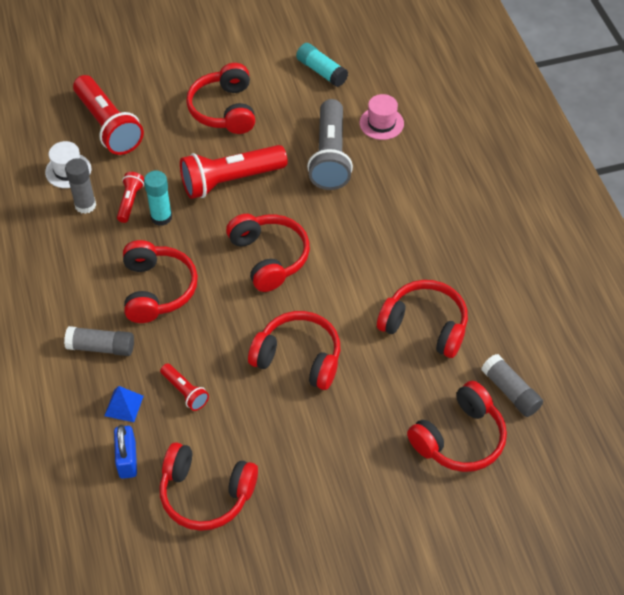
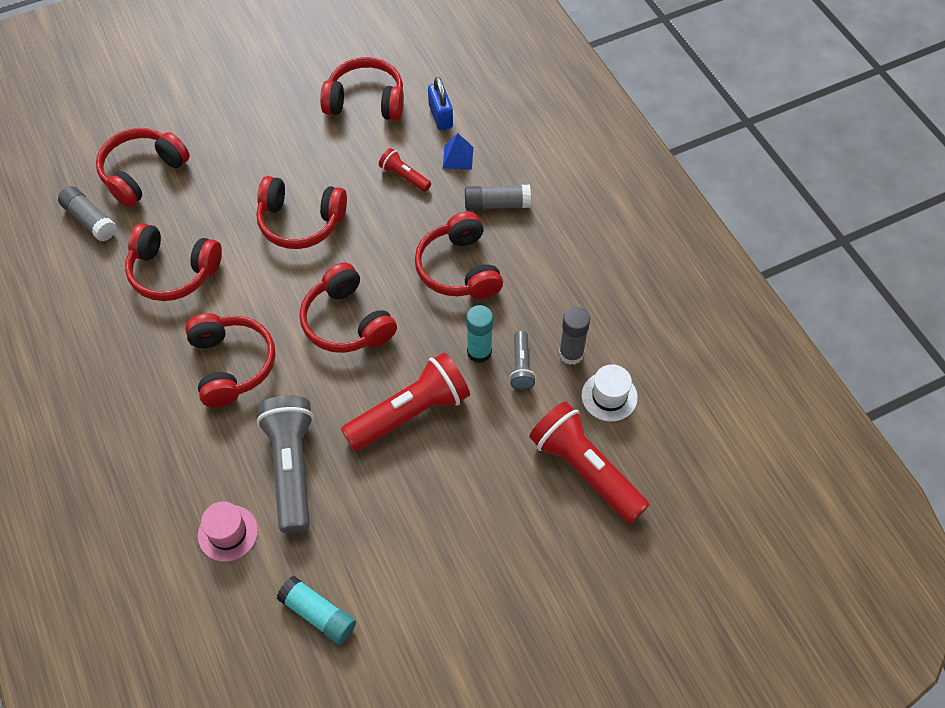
camera: 170 degrees right, 5 degrees up
red flashlight [117,172,144,223] -> grey flashlight [509,330,536,390]
red headphones [186,63,255,134] -> red headphones moved to [185,313,275,407]

